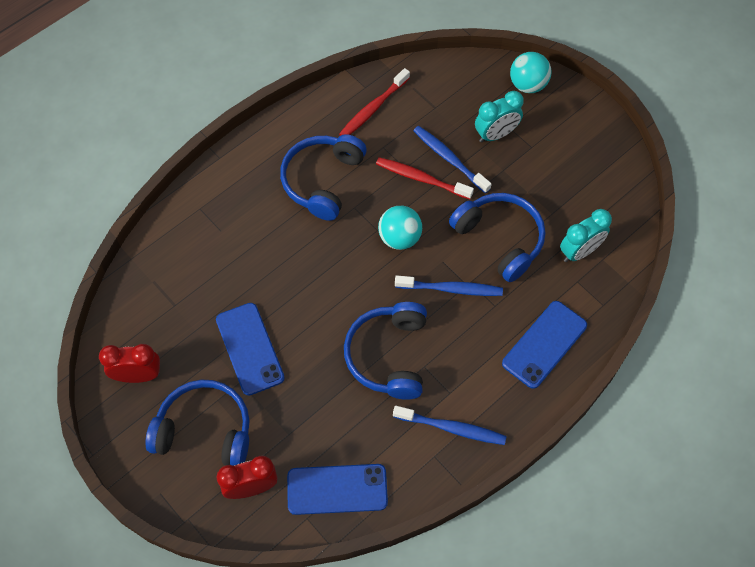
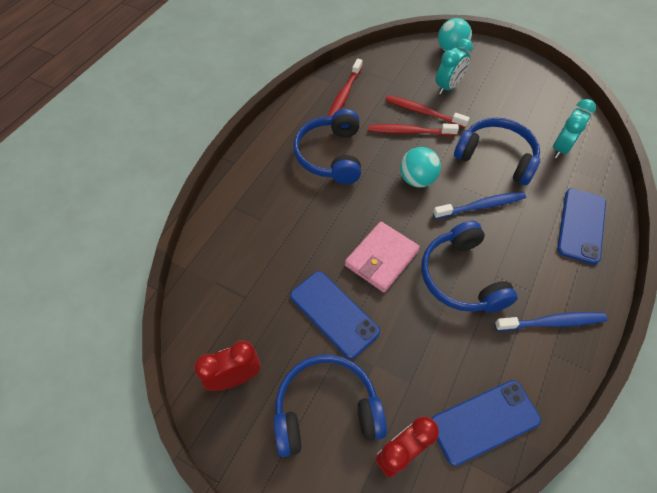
camera: 20 degrees left, 5 degrees down
blue toothbrush [414,126,492,194] -> red toothbrush [385,95,470,128]
none -> pink wallet [345,221,420,292]

